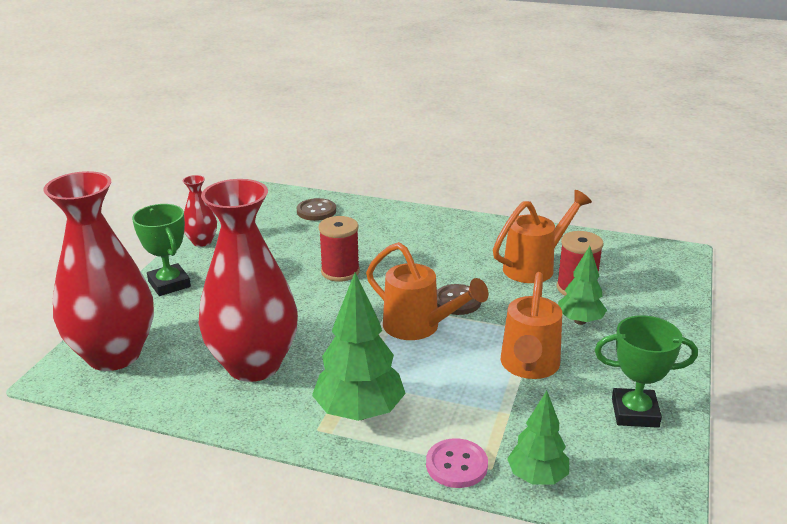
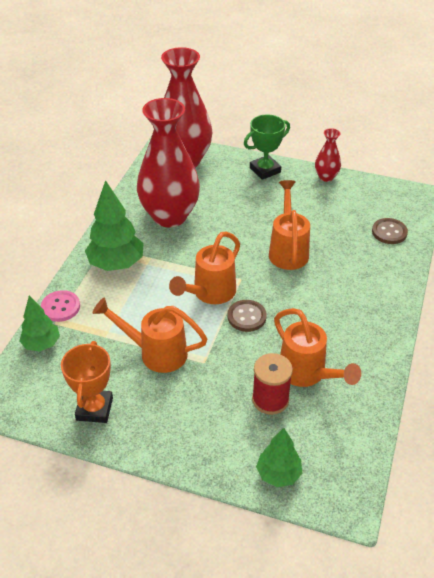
camera: 90 degrees right, 15 degrees up
red spool [319,216,360,282] -> orange watering can [269,180,310,270]
green tree [558,246,607,325] -> green tree moved to [256,428,302,487]
green trophy [595,315,698,428] -> orange trophy [61,341,113,423]

